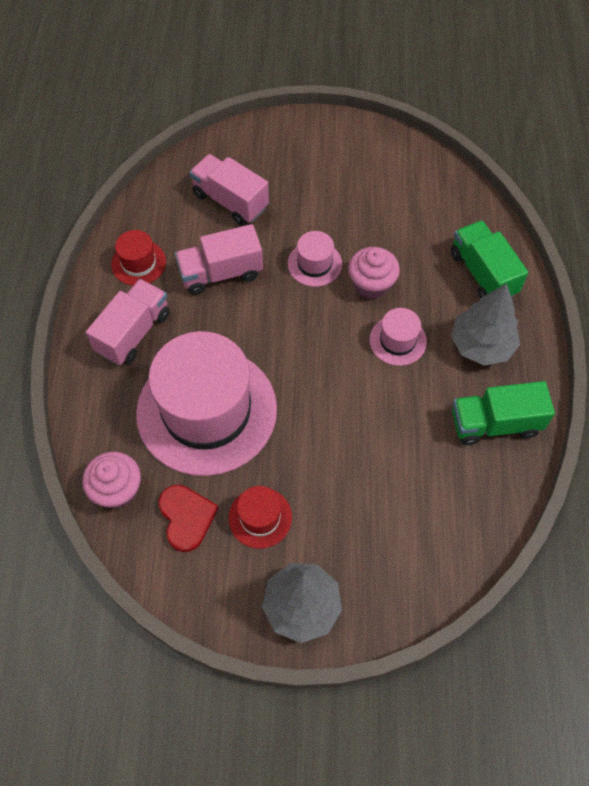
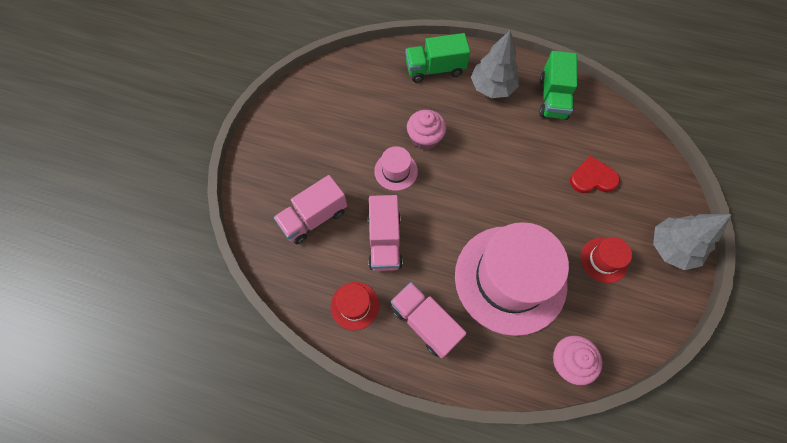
camera: 75 degrees left, 5 degrees up
red heart [159,485,218,552] -> red heart moved to [570,156,620,193]
pink hat [369,308,427,366] -> none

